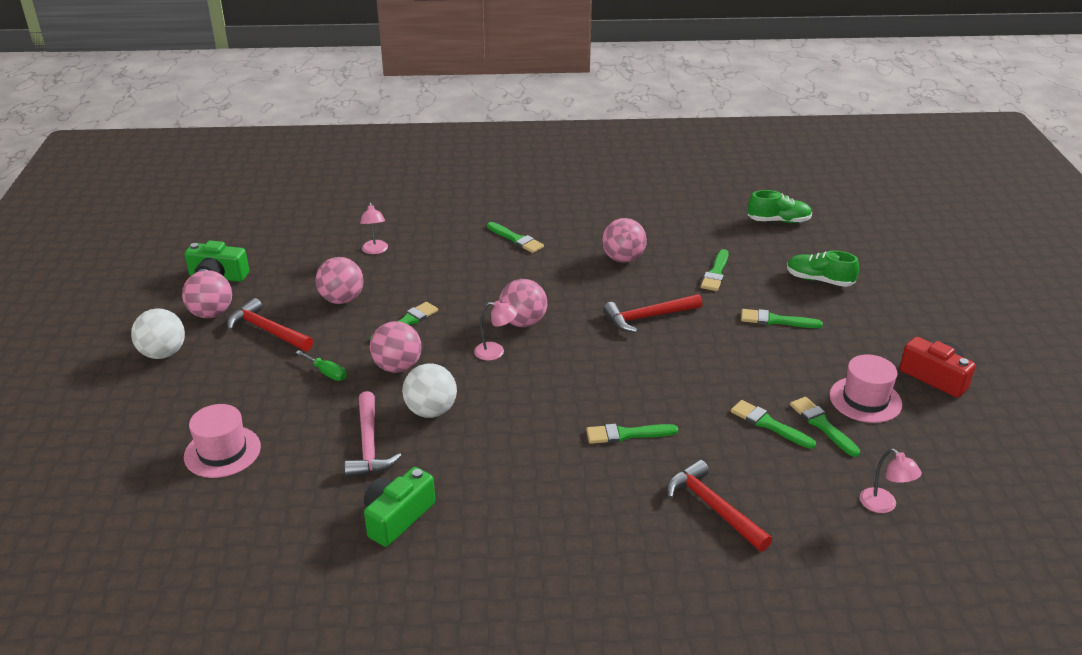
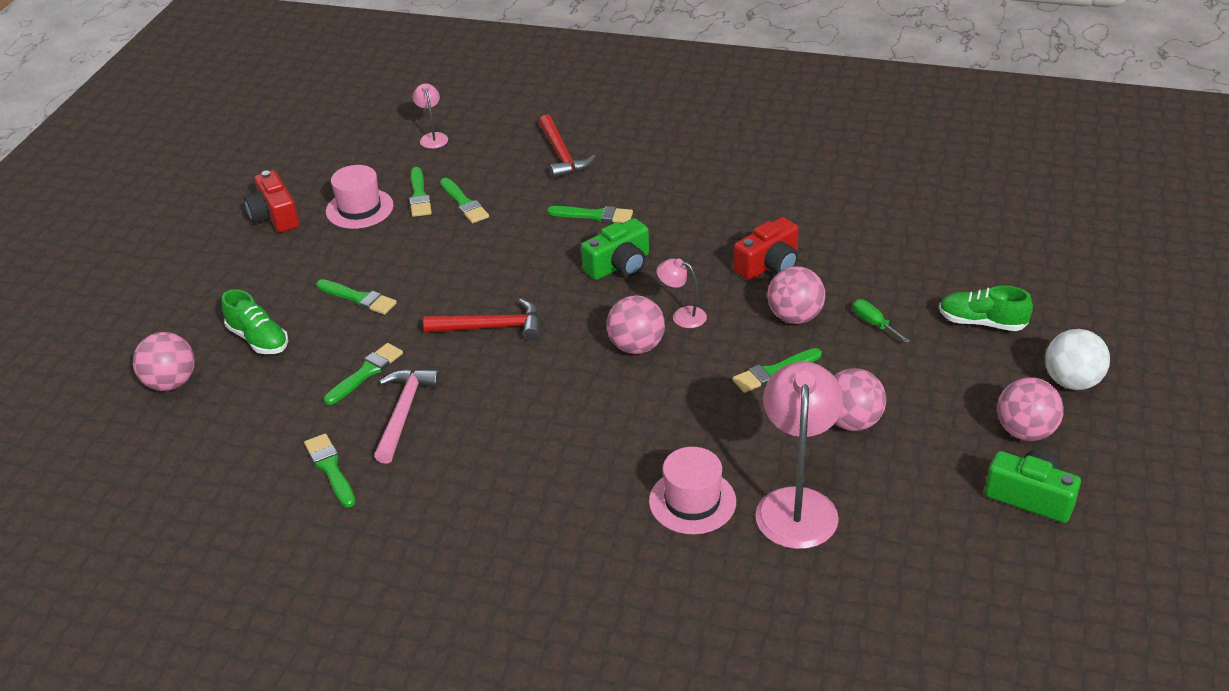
camera: 160 degrees left, 5 degrees up
pink hat [184,404,261,478] -> pink hat moved to [649,447,736,534]
red hammer [227,298,313,351] -> none
pink hammer [344,391,401,478] -> pink hammer moved to [374,369,441,464]
pink lamp [360,203,388,254] -> pink lamp [755,361,844,549], size x2.07
green camera [364,467,435,547] -> green camera moved to [581,218,649,280]
white ball [402,363,457,418] -> red camera [733,217,799,280]
green brush [487,222,544,253] -> green brush moved to [304,433,355,507]
pink ball [602,218,647,263] -> pink ball moved to [133,332,195,391]
green shoe [748,190,812,223] -> green shoe moved to [939,285,1033,331]

